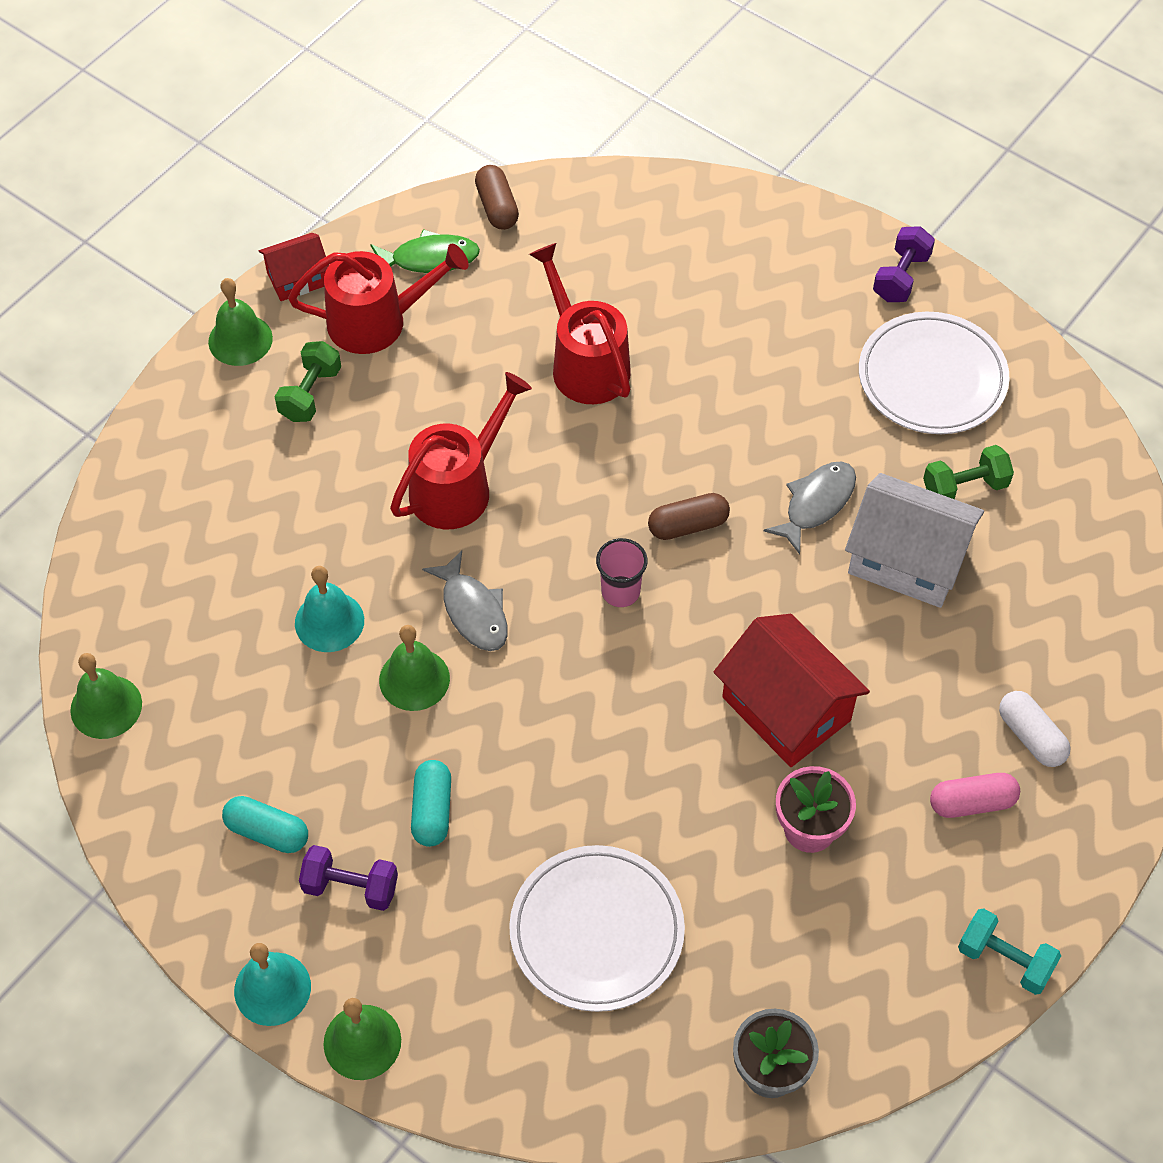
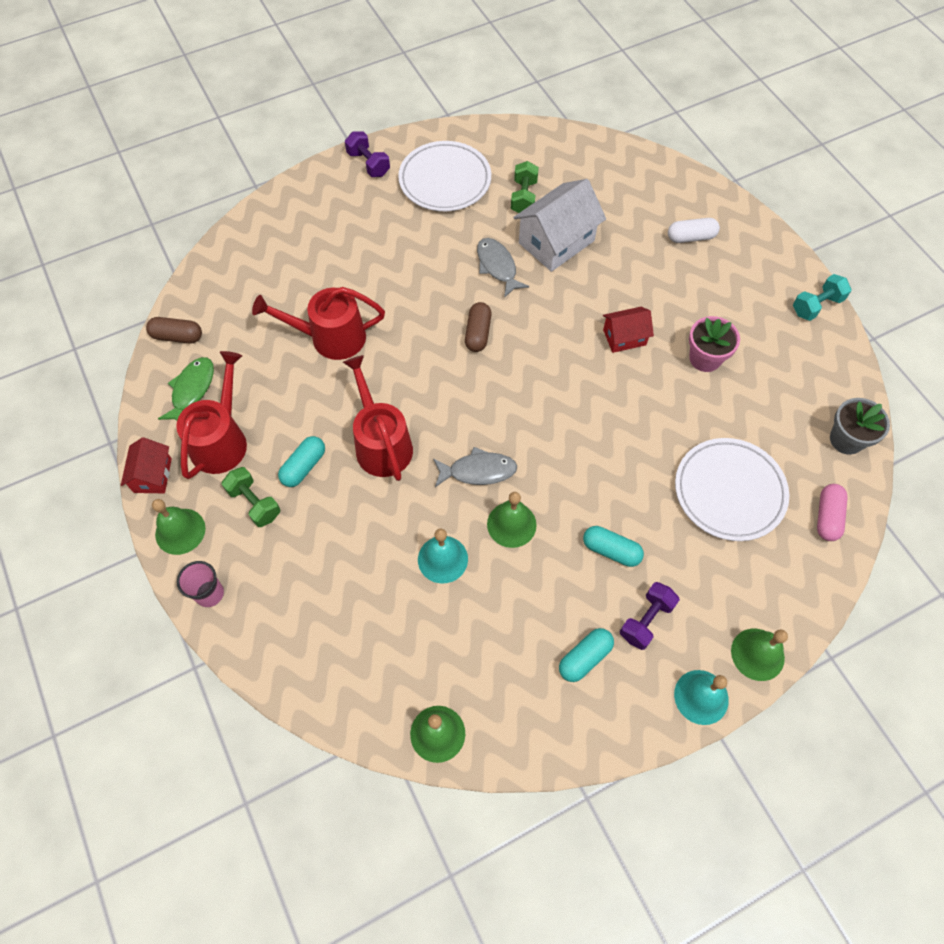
camera: 65 degrees left, 5 degrees up
pink cup [596,538,648,607] -> pink cup moved to [177,561,224,607]
red house [714,614,870,767] -> red house [603,307,654,353], size x0.57
pink capsule [930,773,1020,818] -> pink capsule moved to [817,484,848,541]
none -> turquoise capsule [278,436,325,487]

